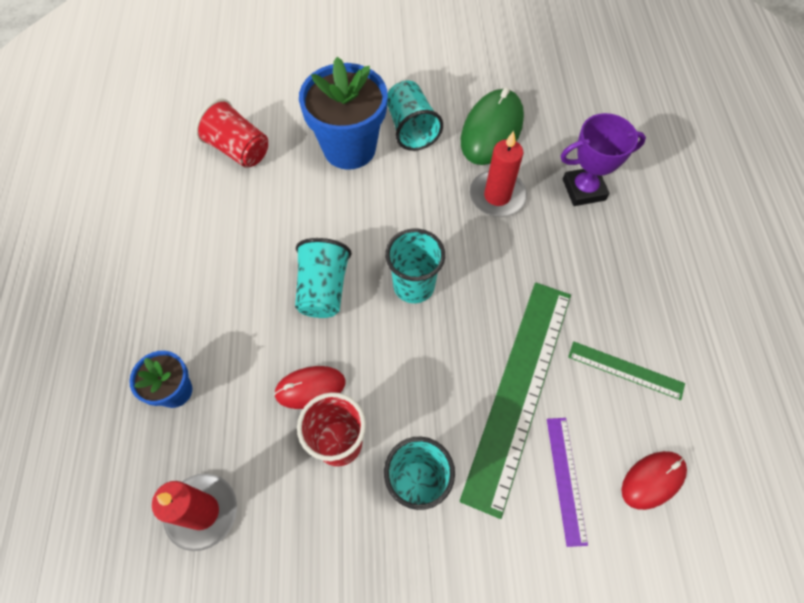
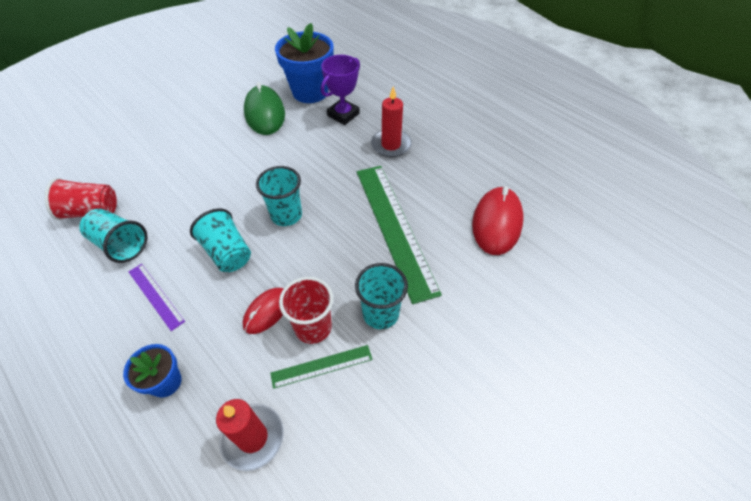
camera: 40 degrees left, 10 degrees down
blue flower pot [299,57,388,169] -> blue flower pot moved to [275,23,333,103]
turquoise cup [387,80,443,151] -> turquoise cup moved to [79,209,148,263]
red candle [470,131,527,217] -> red candle moved to [371,86,412,157]
purple ruler [547,418,588,547] -> purple ruler moved to [129,264,185,331]
green ruler [568,341,685,400] -> green ruler moved to [270,345,372,389]
red mouse [621,451,687,510] -> red mouse [472,186,523,255], size x1.68

